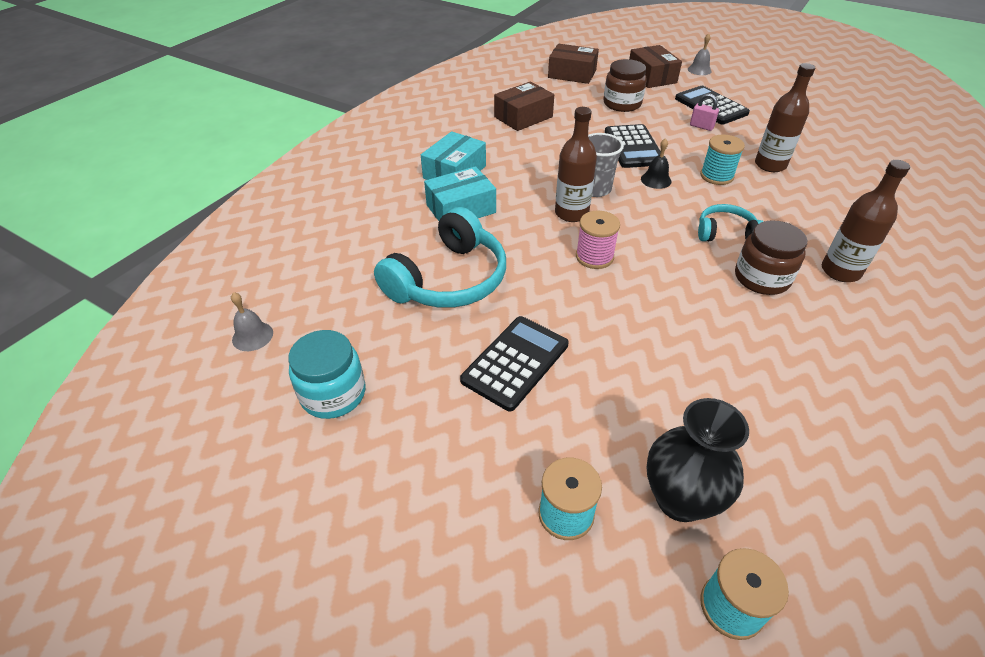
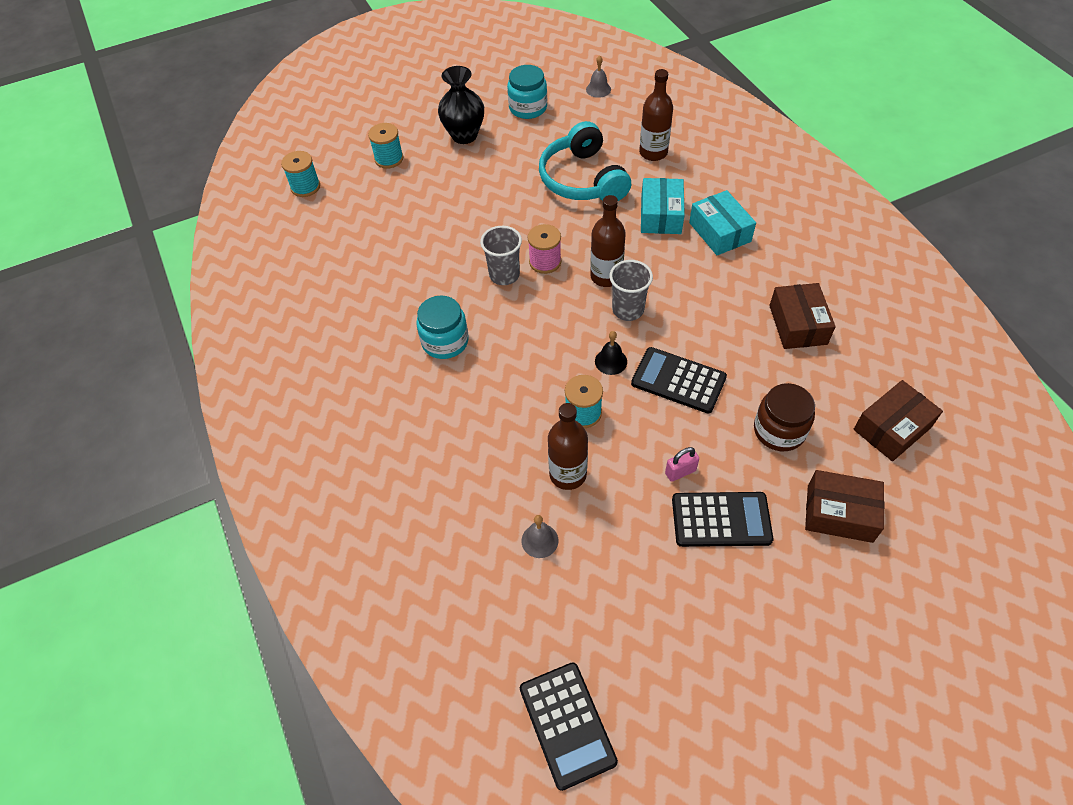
camera: 125 degrees right, 10 degrees up
black calculator [460,316,569,411] -> black calculator moved to [520,662,618,791]
black vase [647,398,749,522] -> black vase moved to [438,66,484,144]
grey bell [688,33,712,75] -> grey bell moved to [522,515,558,558]
turquoise headphones [698,204,764,241] -> none
brown jar [735,220,807,295] -> turquoise jar [416,296,469,359]
brown bottle [822,160,910,282] -> brown bottle moved to [639,69,673,161]
none -> grey cup [480,226,522,285]

